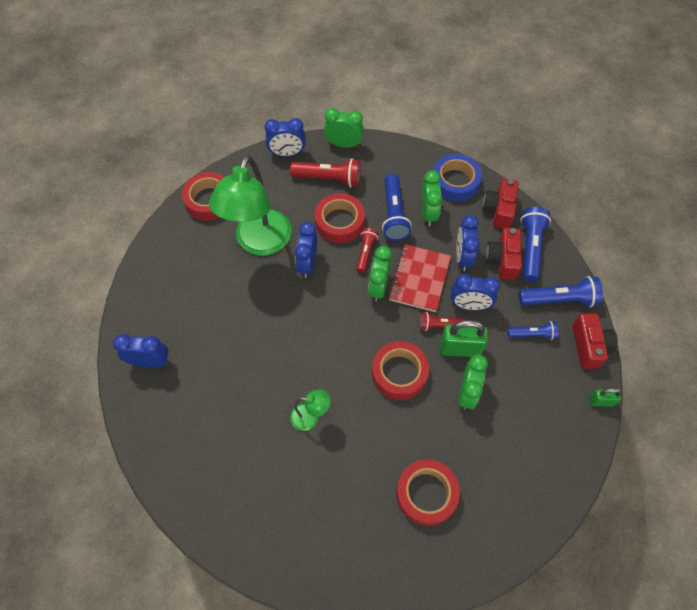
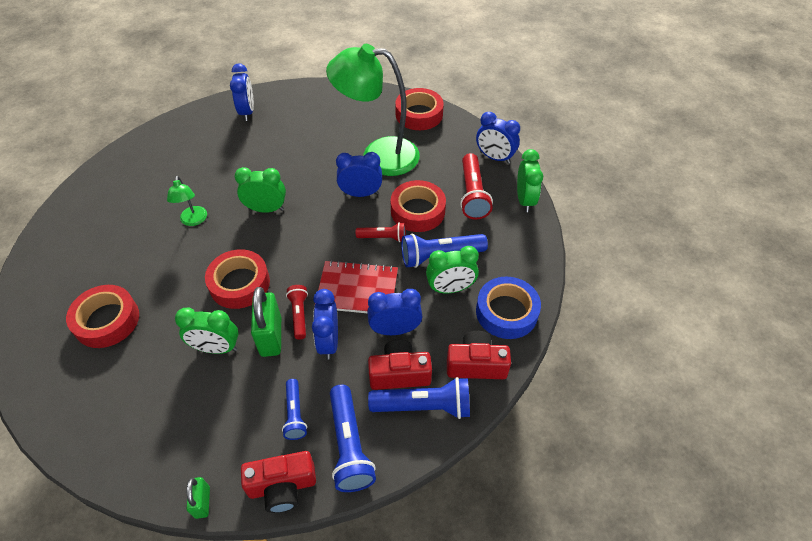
camera: 80 degrees right, 10 degrees down
blue clock [264,118,306,157] -> blue clock turned 45 degrees counterclockwise [476,112,520,164]
green clock [368,246,392,302] -> green clock moved to [235,167,286,213]

